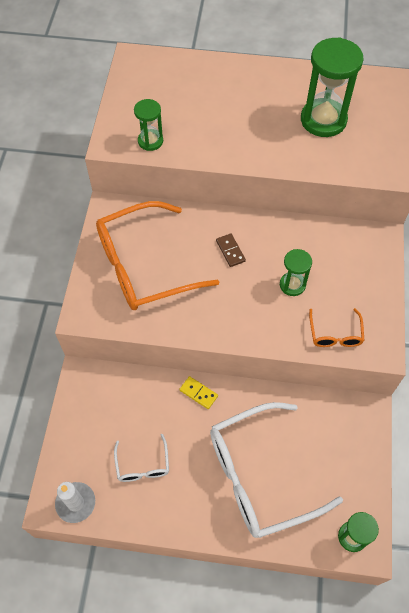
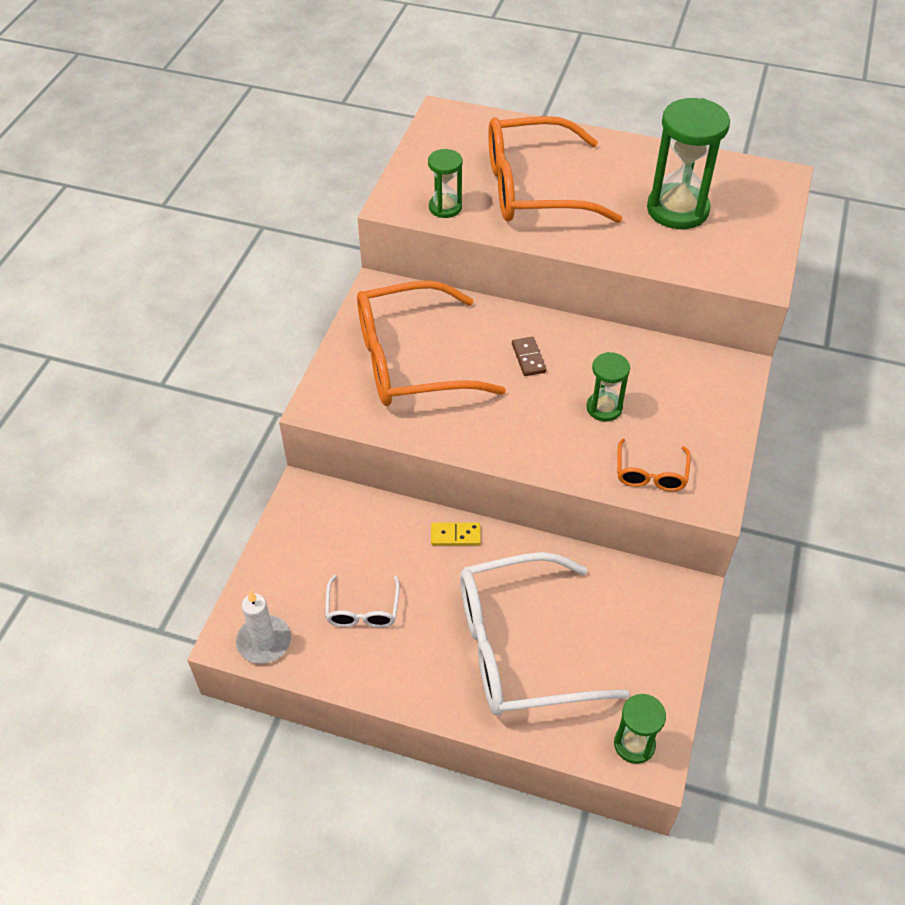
camera: 10 degrees right, 10 degrees down
yellow domino [179,376,218,409] -> yellow domino turned 45 degrees counterclockwise [431,522,481,545]
none -> orange glasses [488,116,623,223]

